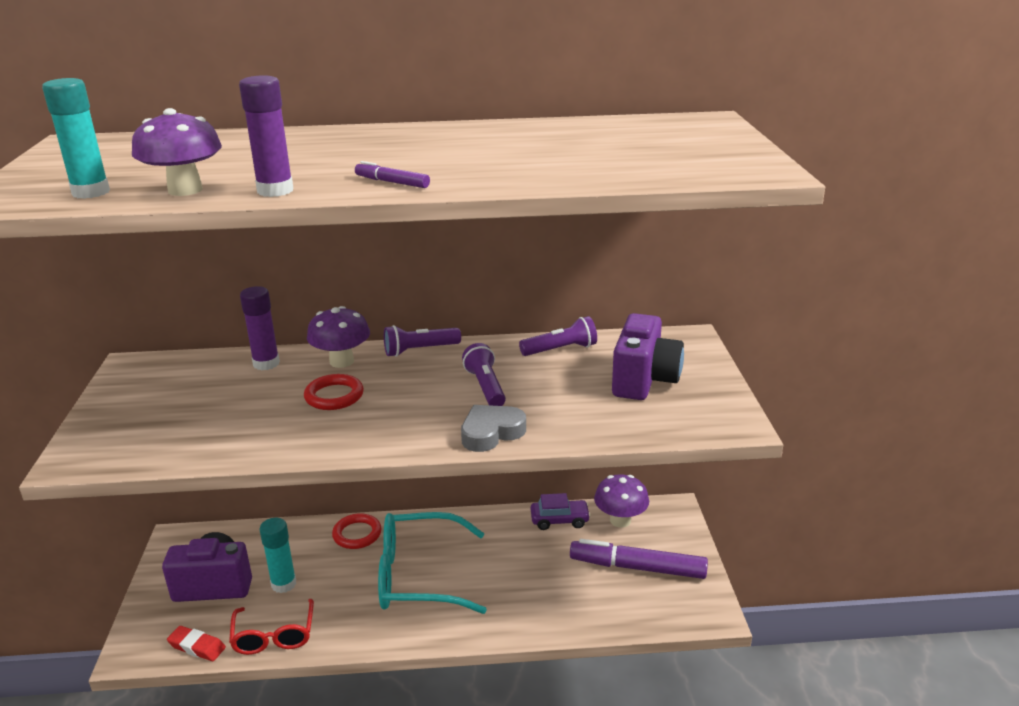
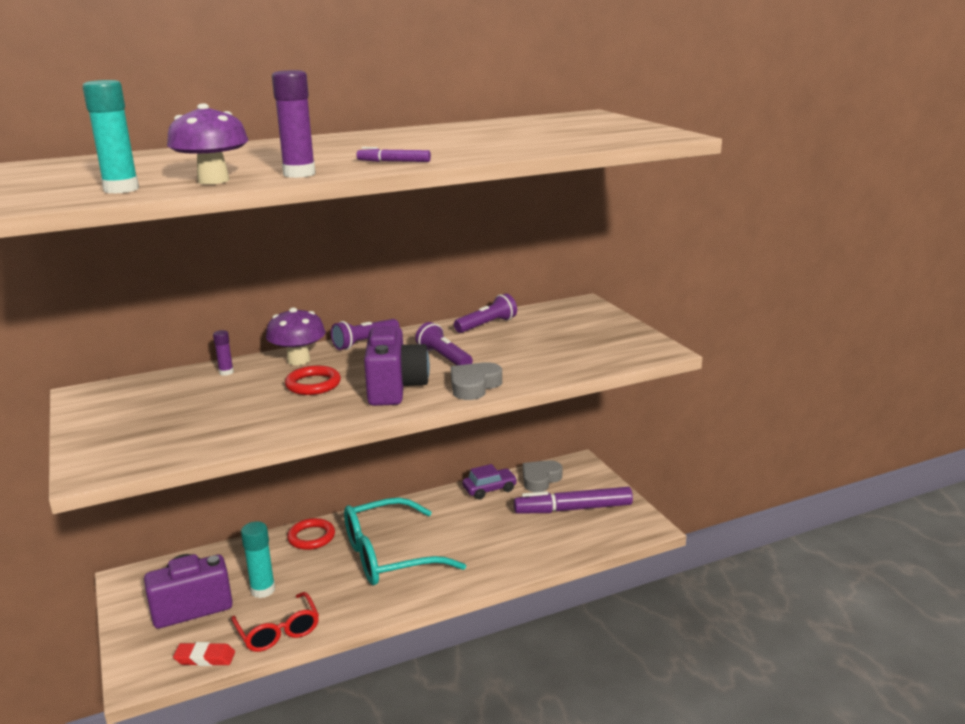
camera: 20 degrees left, 5 degrees down
purple glue stick [240,286,280,370] -> purple glue stick [213,330,234,376], size x0.56
purple mushroom [594,475,649,528] -> grey heart [523,460,563,492]
purple camera [612,313,684,400] -> purple camera moved to [364,326,430,406]

